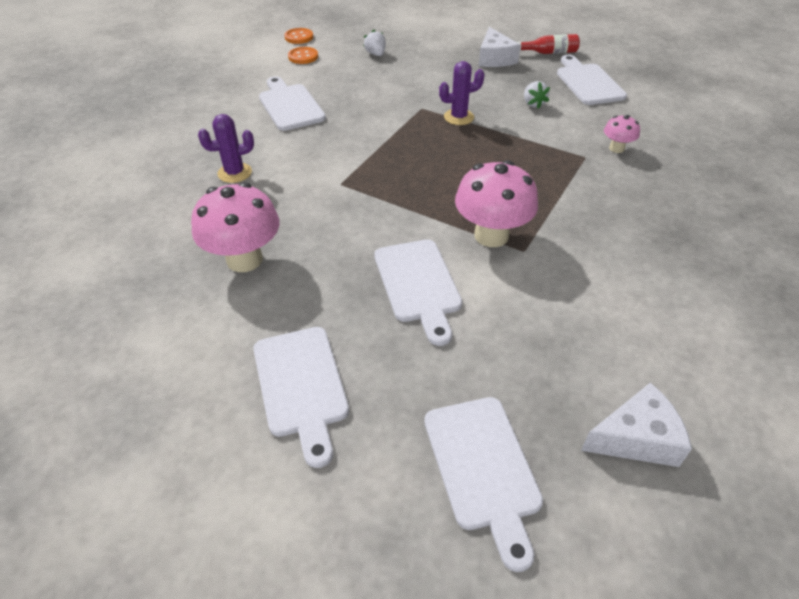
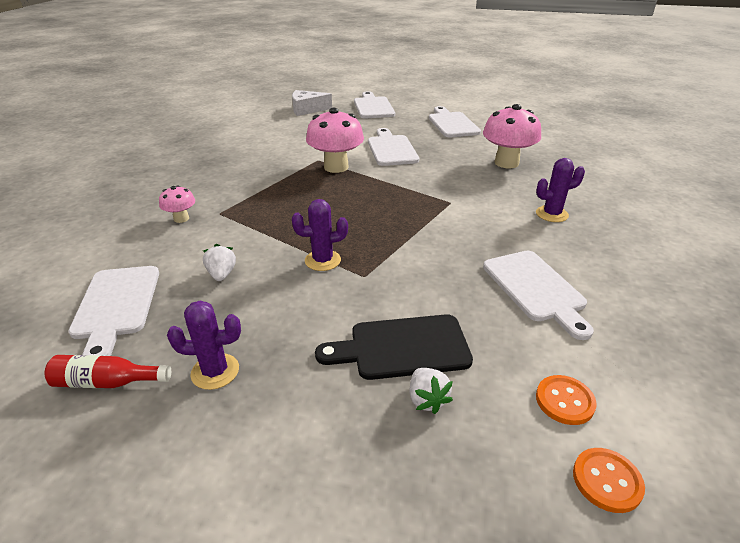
camera: 175 degrees left, 10 degrees down
white cheese [479,27,521,67] -> purple cactus [167,300,241,390]
none -> black cutting board [315,314,473,380]

